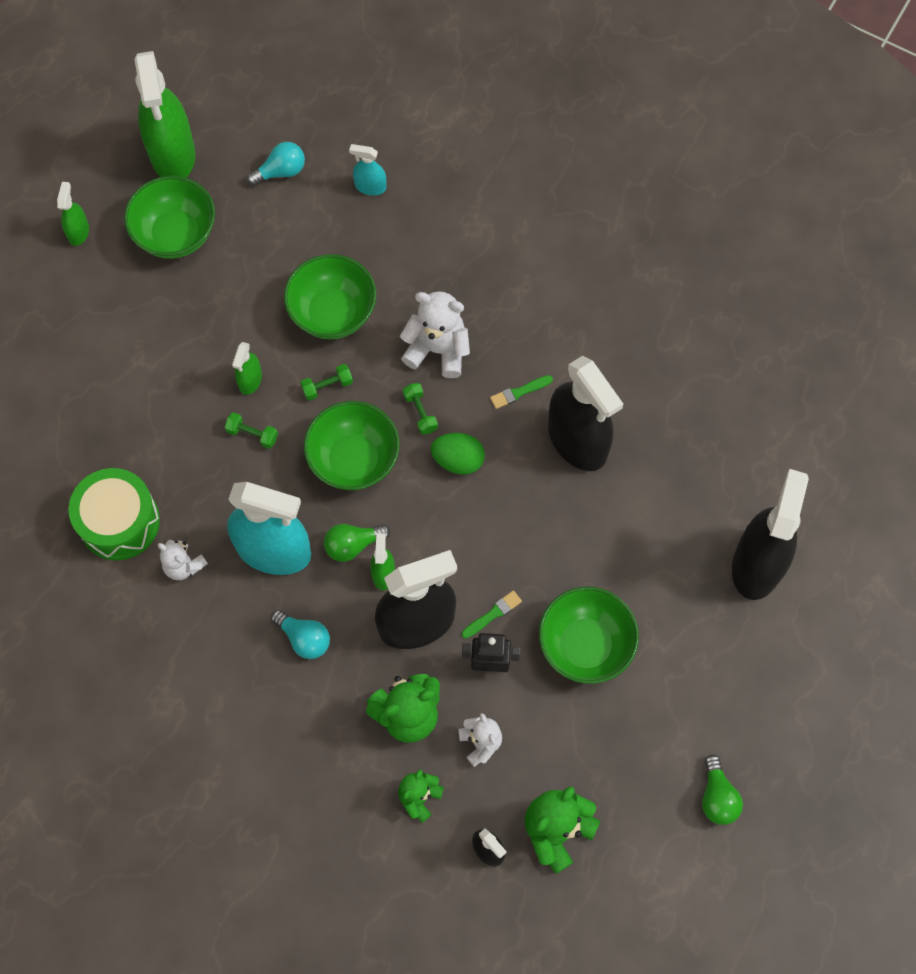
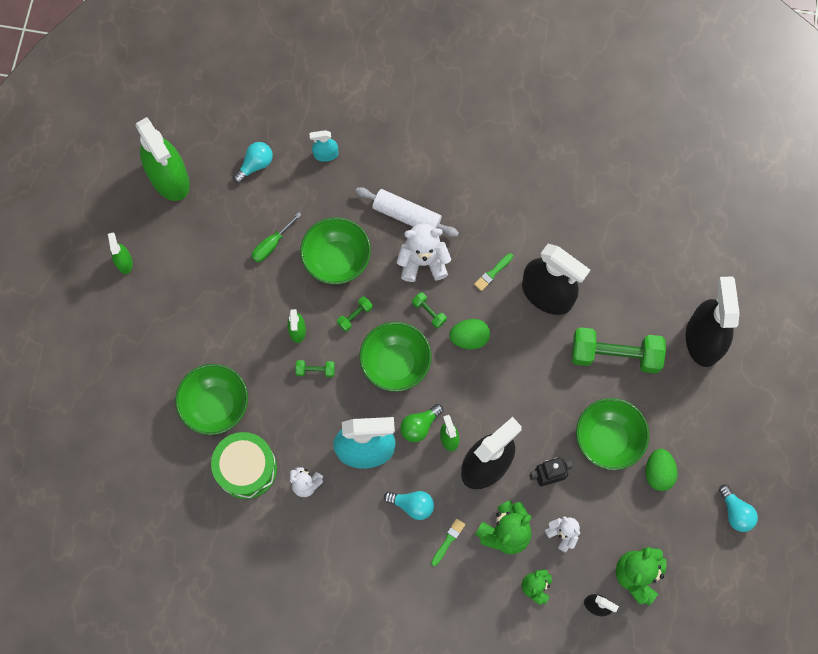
camera: 20 degrees left, 5 degrees up
green bowl [124,176,215,259] -> green bowl moved to [175,364,248,435]
green brush [462,590,522,639] -> green brush moved to [431,519,465,566]
green light bulb [702,754,743,825] -> turquoise light bulb [719,485,758,532]
none -> green screwdriver [251,212,302,262]
none -> white rolling pin [355,187,459,237]
none -> green dumbbell [572,327,666,373]
none -> green egg [645,449,678,491]

